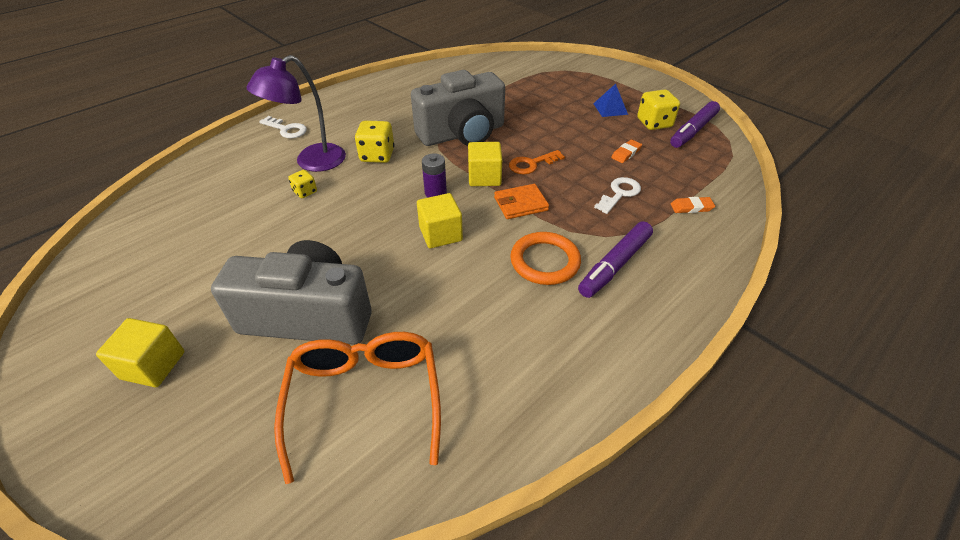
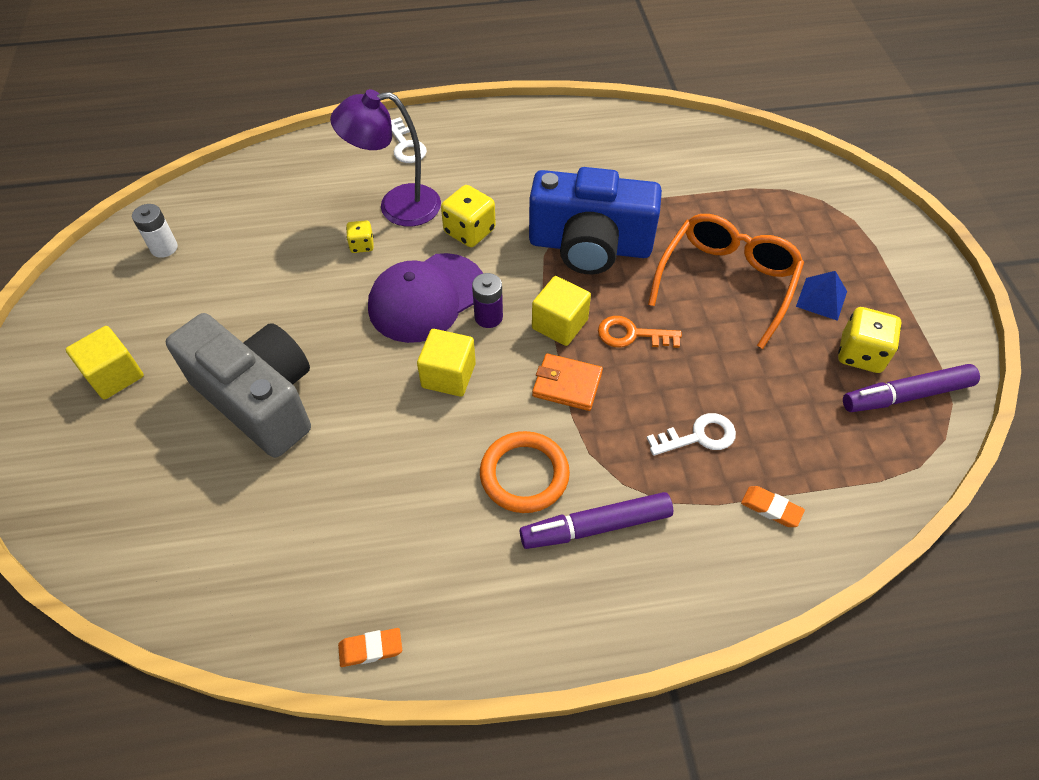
camera: 35 degrees right, 10 degrees up
orange glasses [274,332,441,484] -> orange glasses moved to [648,214,804,349]
grey camera [411,70,505,146] -> blue camera [529,167,662,274]
orange eraser [611,139,642,163] -> orange eraser moved to [338,628,402,667]
none -> white battery [132,204,178,258]
none -> purple cap [368,253,483,343]

